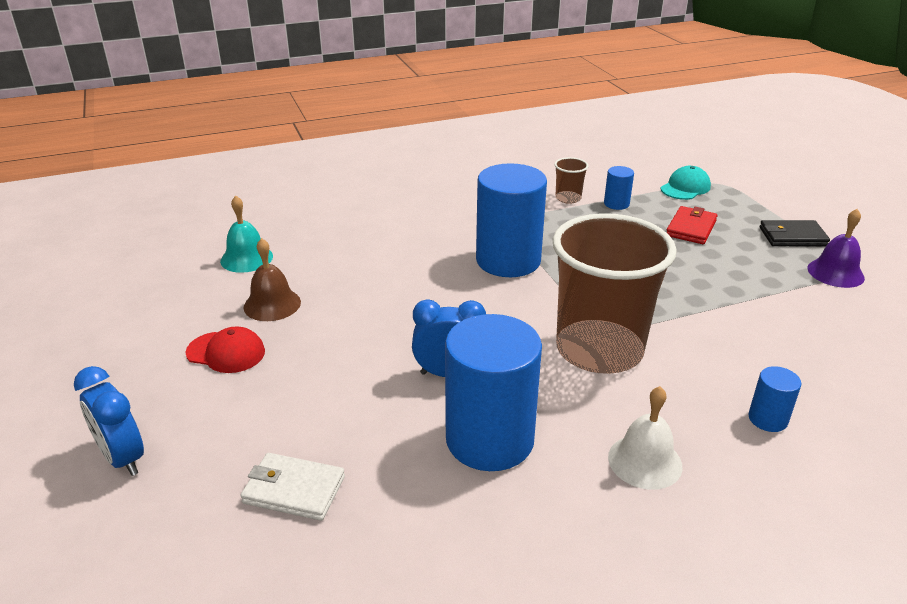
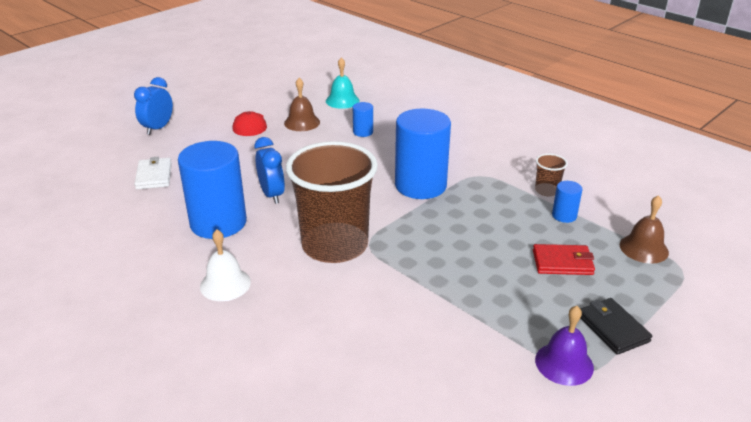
camera: 65 degrees right, 0 degrees up
turquoise cap [660,166,711,200] -> brown bell [620,195,669,264]
blue cylinder [748,366,801,432] -> blue cylinder moved to [353,102,373,137]

